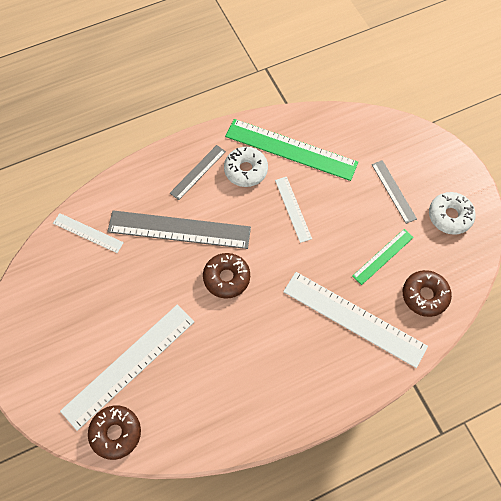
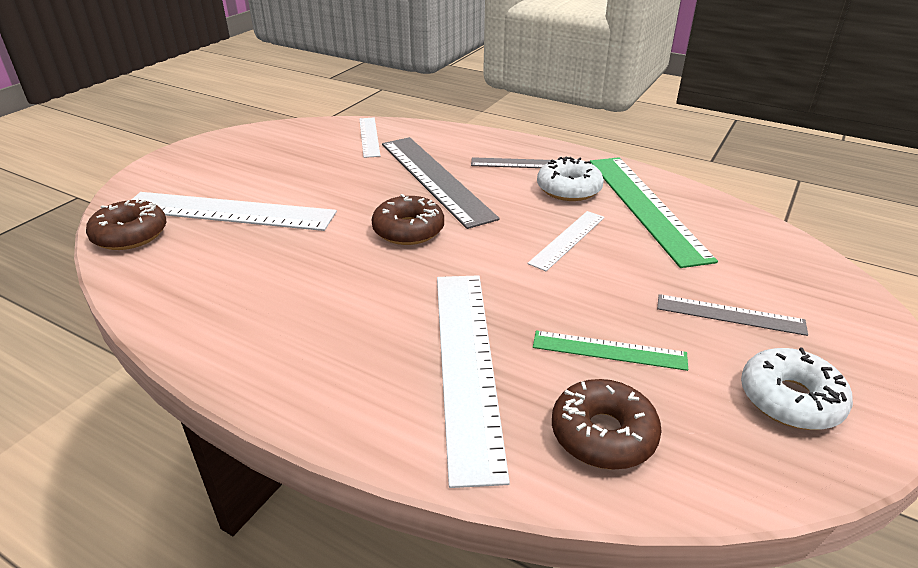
camera: 55 degrees right, 30 degrees down
grey ruler [372,160,417,224] -> grey ruler turned 75 degrees clockwise [657,294,808,336]

